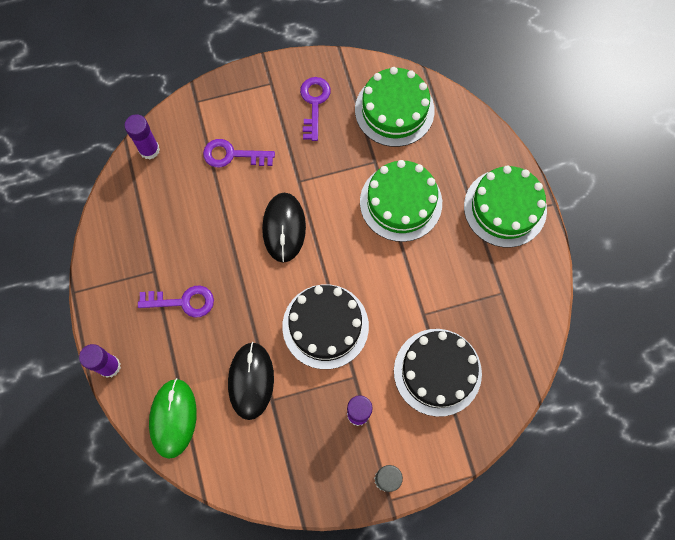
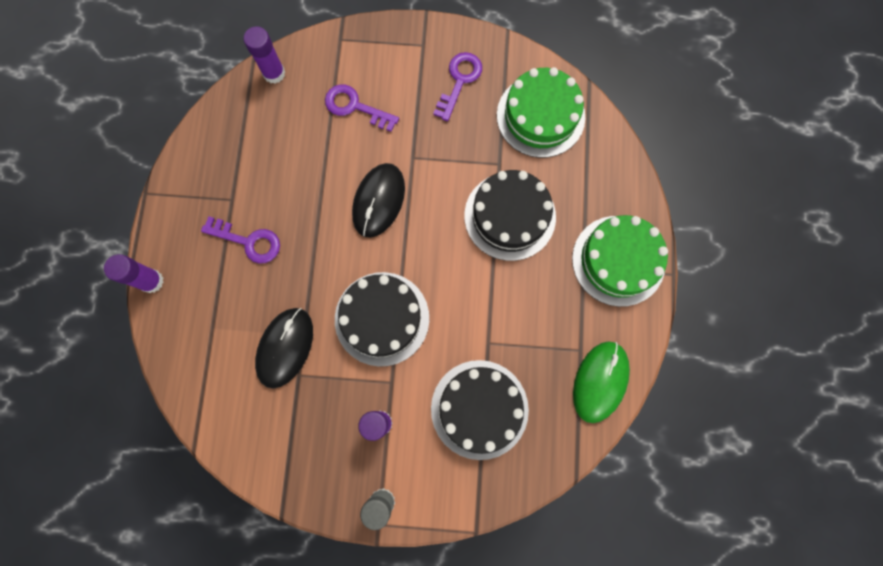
camera: 20 degrees right, 5 degrees up
green mouse [149,378,197,459] -> green mouse moved to [573,341,630,423]
green cake [360,160,442,242] -> black cake [464,170,556,261]

